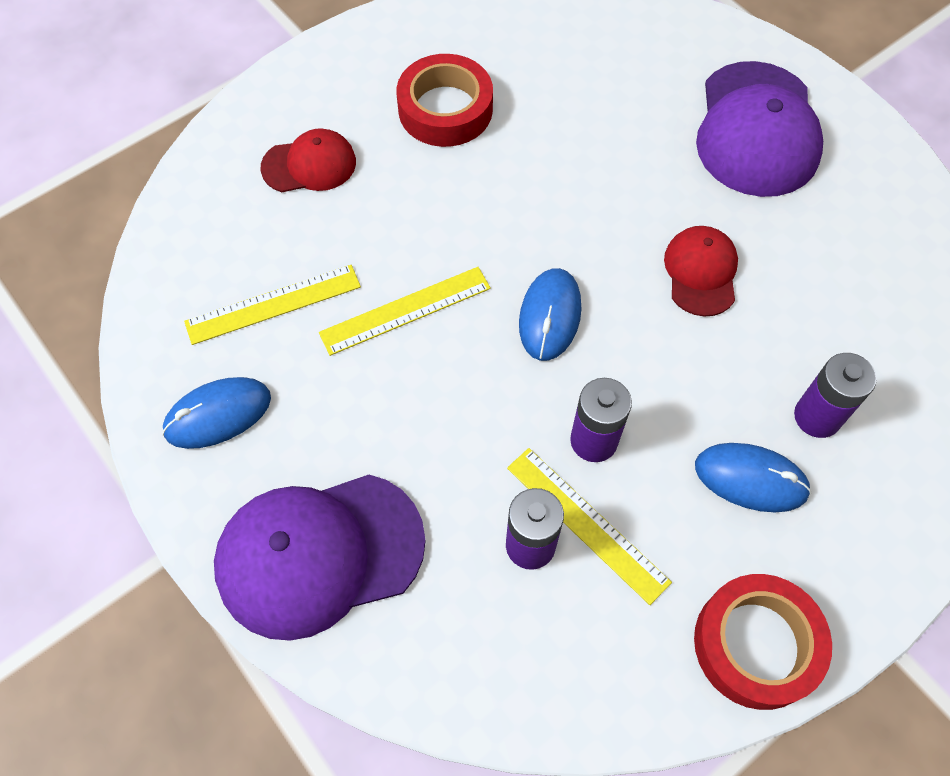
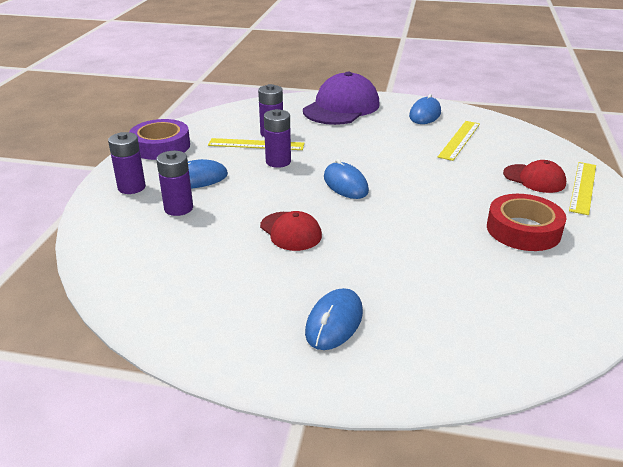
camera: 140 degrees right, 30 degrees down
red cap [261,128,356,192] -> red cap turned 90 degrees counterclockwise [503,160,566,193]
yellow ruler [319,267,491,356] -> yellow ruler moved to [569,162,596,215]
red tape [694,574,832,710] -> purple tape [129,119,190,160]
purple cap [696,61,823,197] -> blue mouse [305,288,363,350]
none -> purple battery [108,132,146,194]

